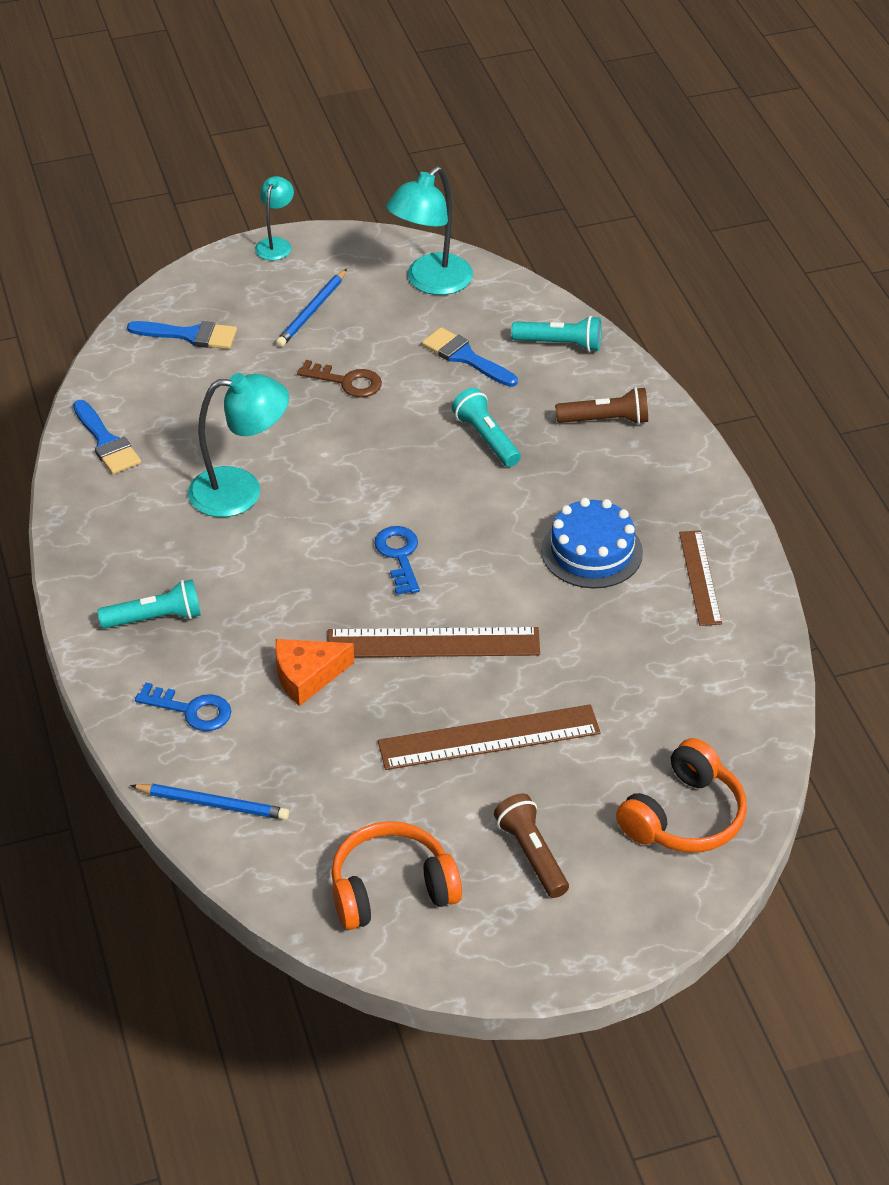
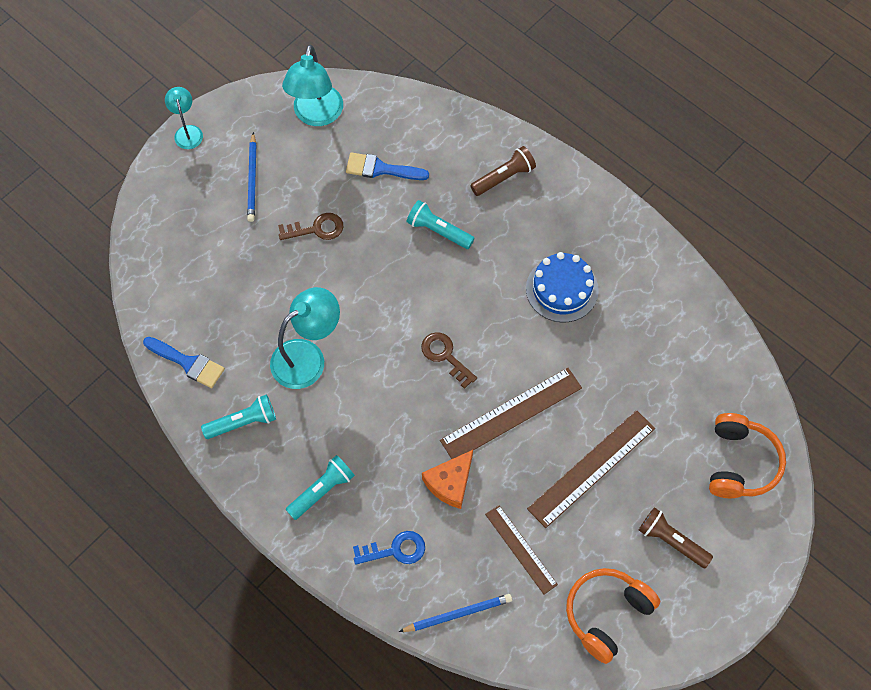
camera: 30 degrees left, 20 degrees up
blue brush [127,321,237,349] -> none
blue key [374,526,420,595] -> brown key [421,332,477,389]
turquoise flashlight [511,316,601,352] -> turquoise flashlight moved to [201,394,276,439]
brown ruler [679,530,722,626] -> brown ruler moved to [485,505,558,594]

